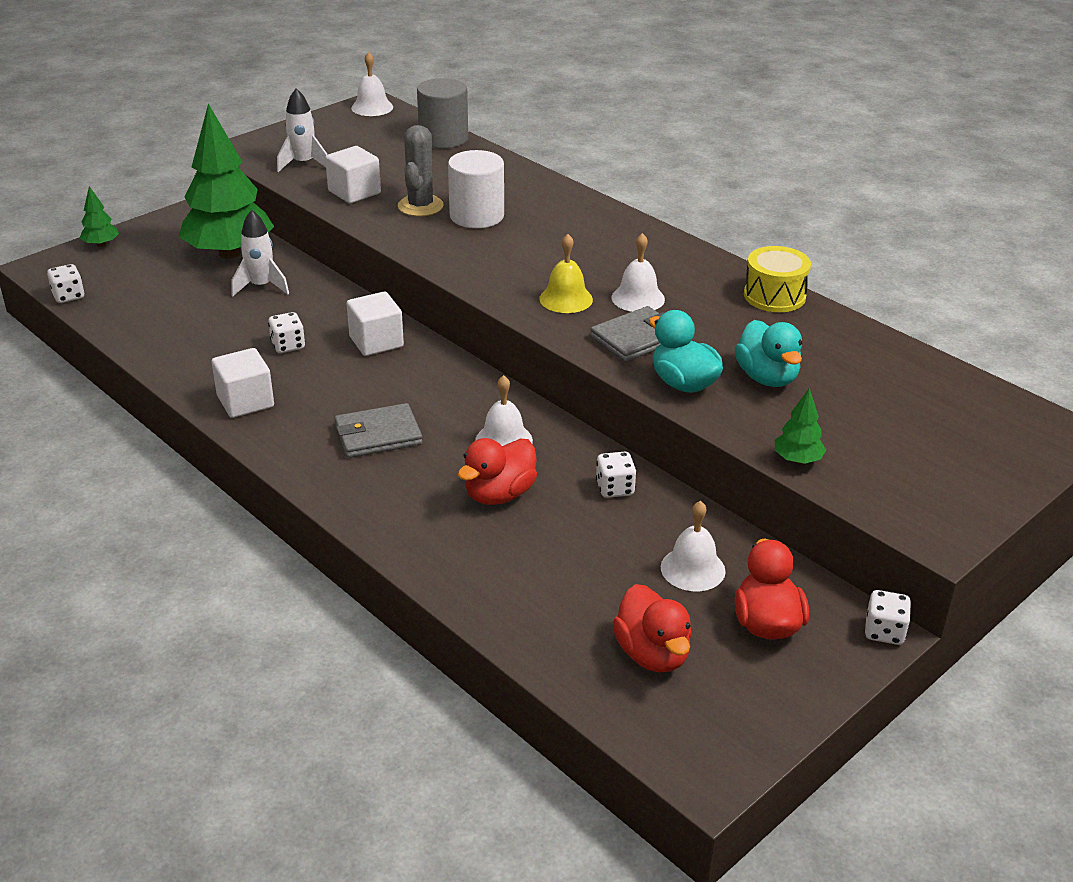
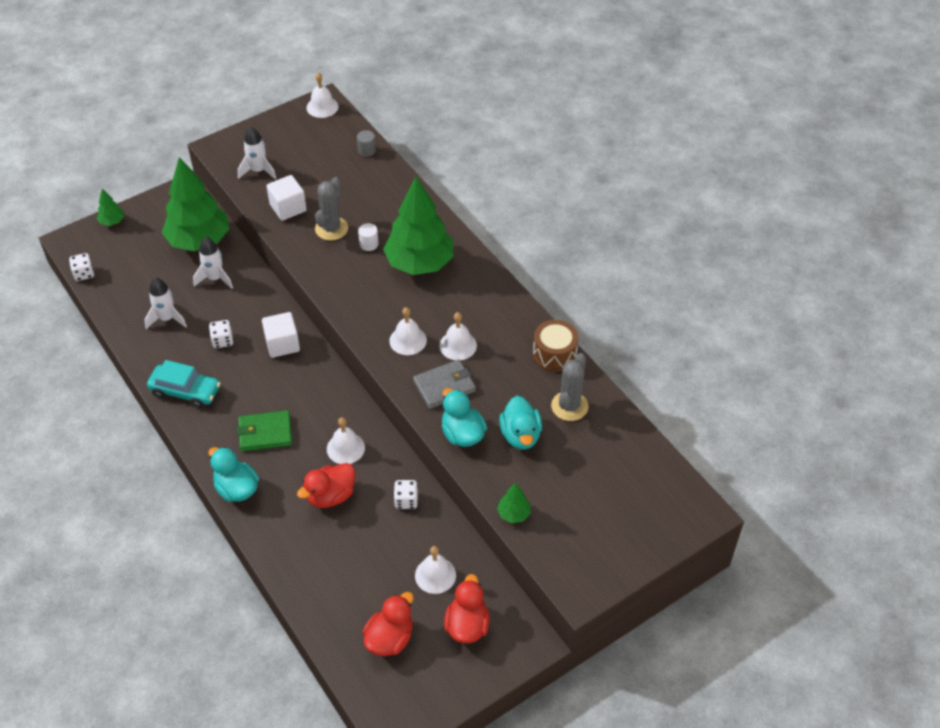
camera: 10 degrees right, 15 degrees up
white cube [212,348,274,418] -> turquoise car [147,360,220,408]
grey wallet [334,403,423,458] -> green wallet [237,410,292,452]
grey cylinder [417,78,468,148] -> grey cylinder [357,130,376,157], size x0.48
white cylinder [448,150,504,228] -> white cylinder [358,223,379,251], size x0.48
yellow bell [539,234,593,313] -> white bell [389,307,427,355]
red duck [612,584,692,673] -> red duck turned 135 degrees counterclockwise [362,592,414,656]
yellow drum [744,246,811,312] -> brown drum [533,320,579,372]
white dice [865,590,911,645] -> none
none -> white rocket [145,278,187,329]
none -> turquoise duck [209,447,259,502]
none -> green tree [383,177,453,275]
none -> grey cactus [551,353,589,421]

